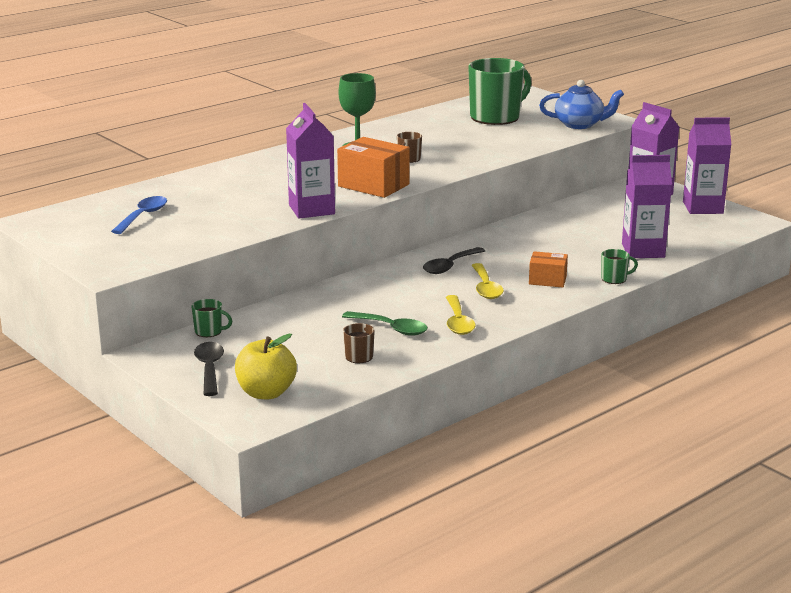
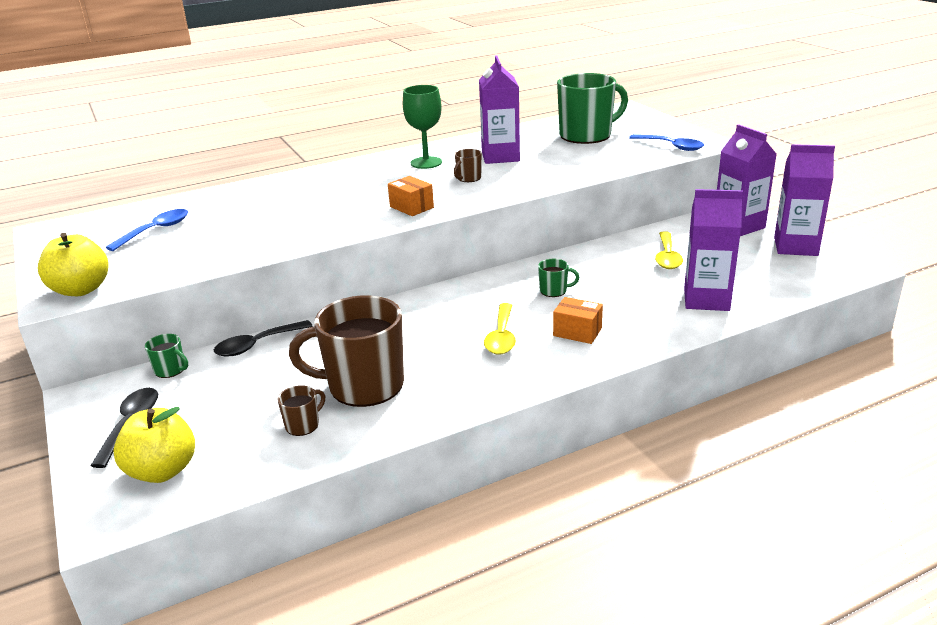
camera: 15 degrees right, 5 degrees up
purple carton [286,103,335,219] -> purple carton moved to [479,55,520,164]
orange box [337,137,410,198] -> orange box [388,176,434,216], size x0.58
green spoon [342,311,428,336] -> brown mug [289,295,404,407]
black spoon [423,247,485,274] -> black spoon moved to [214,320,313,356]
yellow spoon [446,295,476,335] -> yellow spoon moved to [655,231,683,269]
blue teapot [539,80,624,129] -> blue spoon [629,134,704,151]
green mug [601,249,638,284] -> green mug moved to [538,259,579,297]
none -> yellow apple [38,233,108,296]

